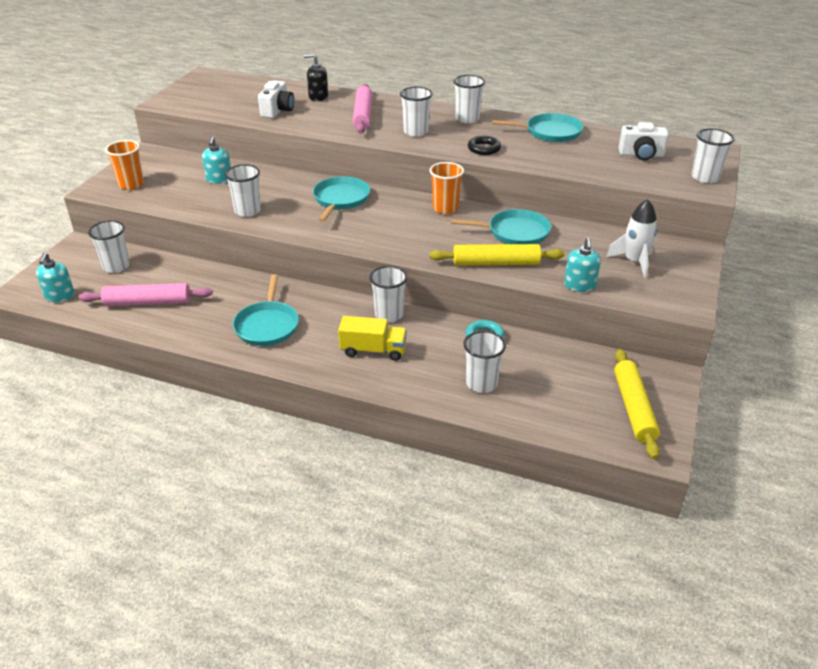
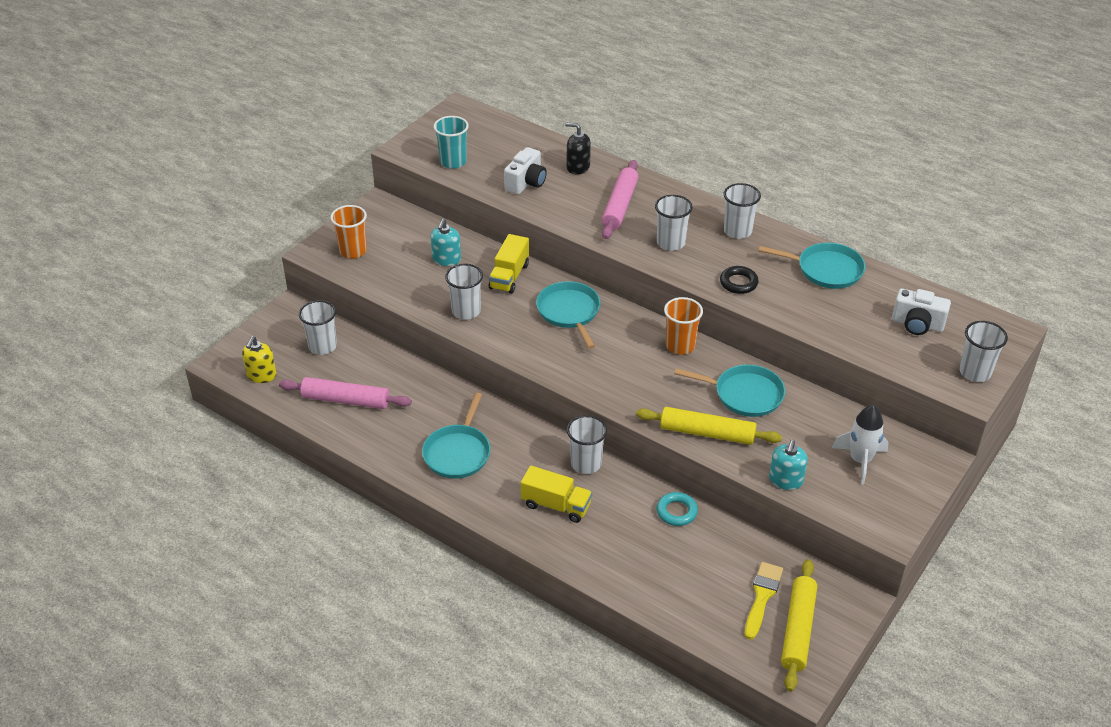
camera: 15 degrees right, 5 degrees up
turquoise soap dispenser [36,253,75,302] -> yellow soap dispenser [242,336,276,383]
turquoise pan [313,176,370,222] -> turquoise pan turned 45 degrees counterclockwise [536,281,600,349]
white cup [463,331,506,393] -> none
none -> turquoise cup [434,116,469,169]
none -> yellow truck [489,234,529,294]
none -> yellow brush [744,562,783,640]

